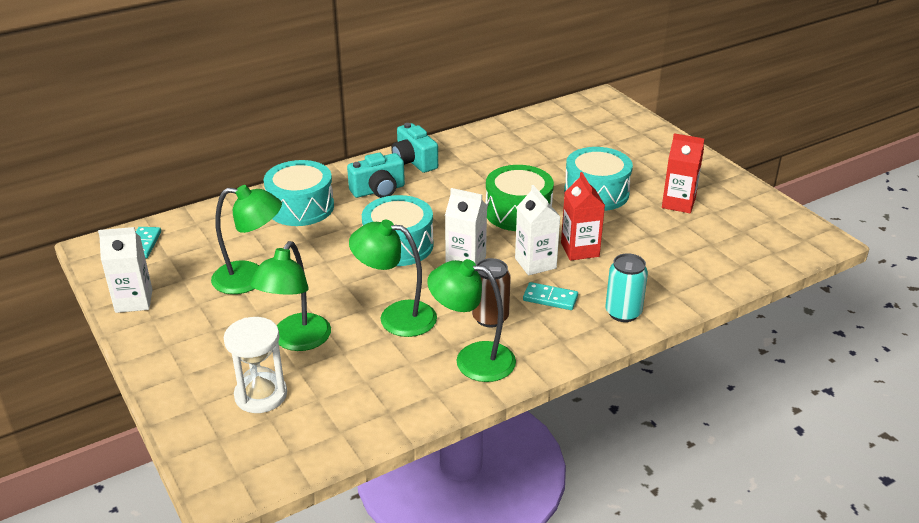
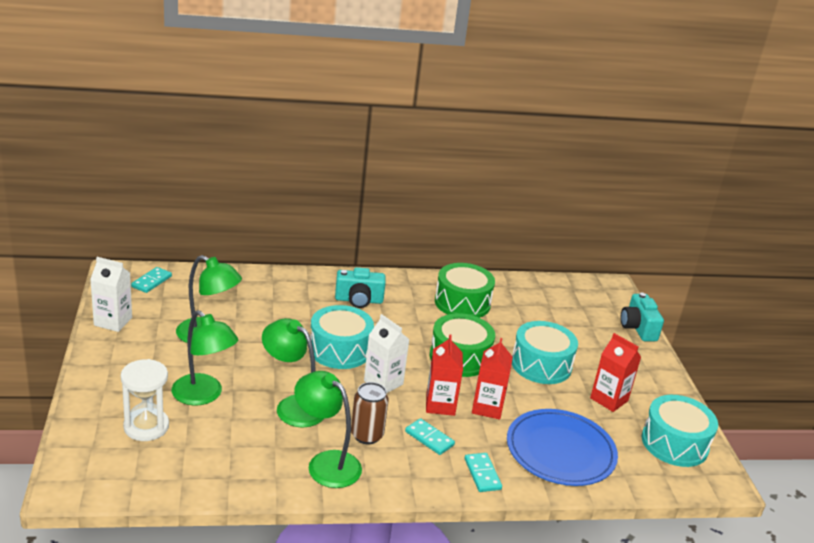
camera: 20 degrees right, 5 degrees down
green lamp [250,241,331,351] -> green lamp turned 90 degrees counterclockwise [172,310,238,406]
turquoise drum [264,160,334,226] -> turquoise drum moved to [642,395,718,467]
turquoise camera [391,123,438,173] -> turquoise camera moved to [621,293,664,341]
white carton [515,185,561,275] -> red carton [426,334,463,416]
turquoise can [605,253,648,322] -> turquoise domino [465,453,502,492]
none -> green drum [435,263,495,318]
none -> blue plate [507,409,618,486]

